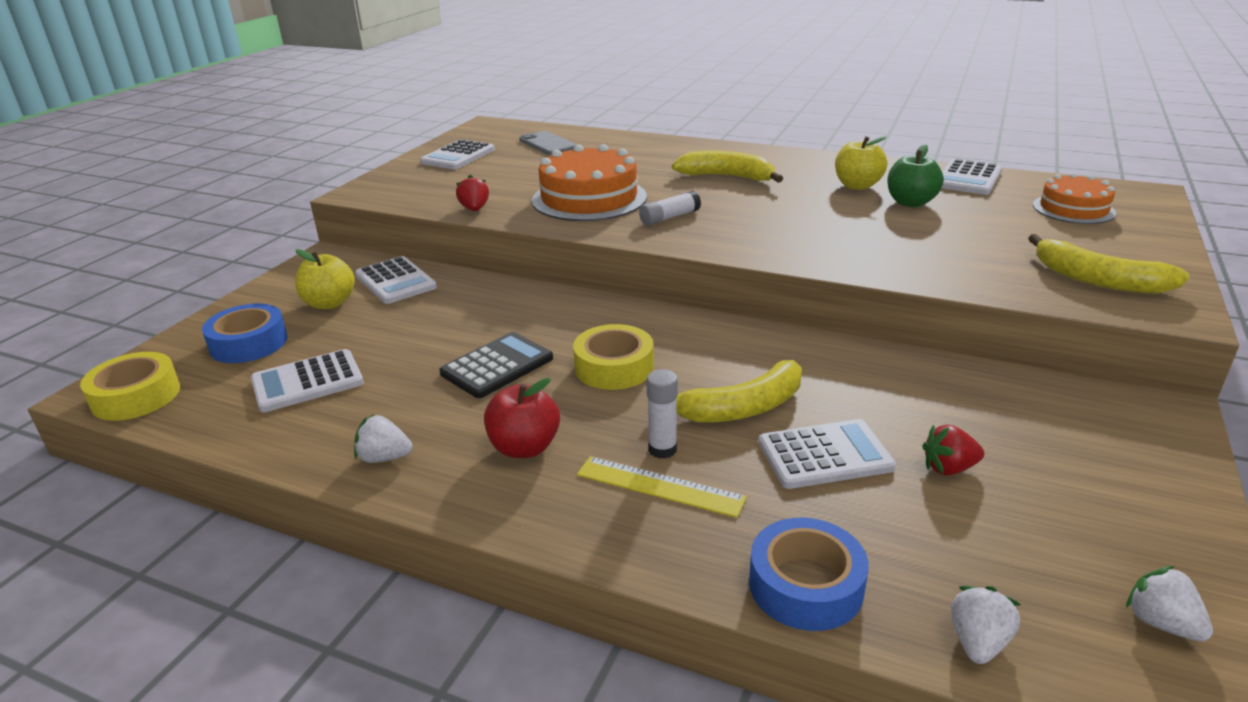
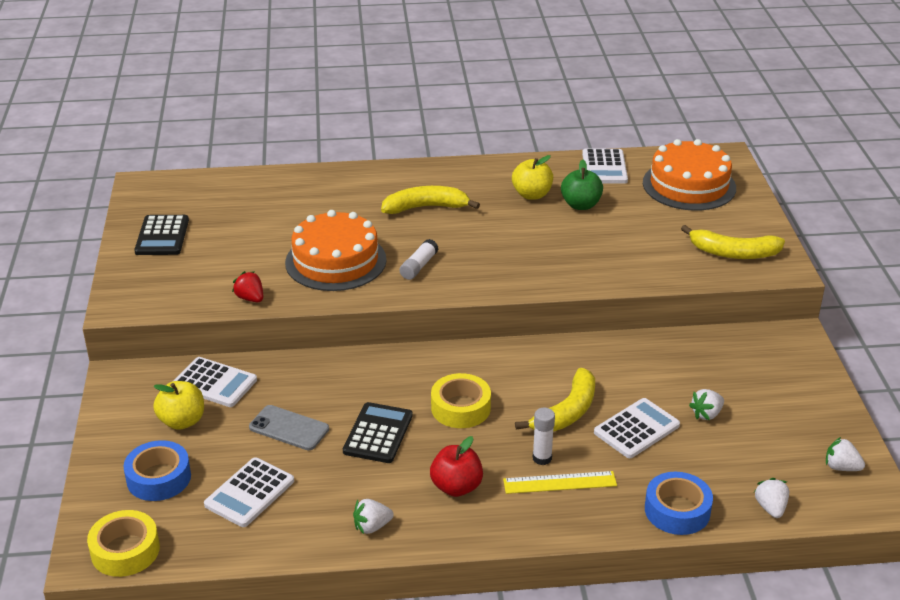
camera: 30 degrees left, 5 degrees up
white calculator [420,139,495,169] -> black calculator [134,215,189,255]
grey phone [519,131,577,155] -> grey phone moved to [249,405,329,450]
red strawberry [922,425,984,476] -> white strawberry [689,389,724,420]
orange cake [1033,173,1116,224] -> orange cake [643,139,736,211], size x1.65

